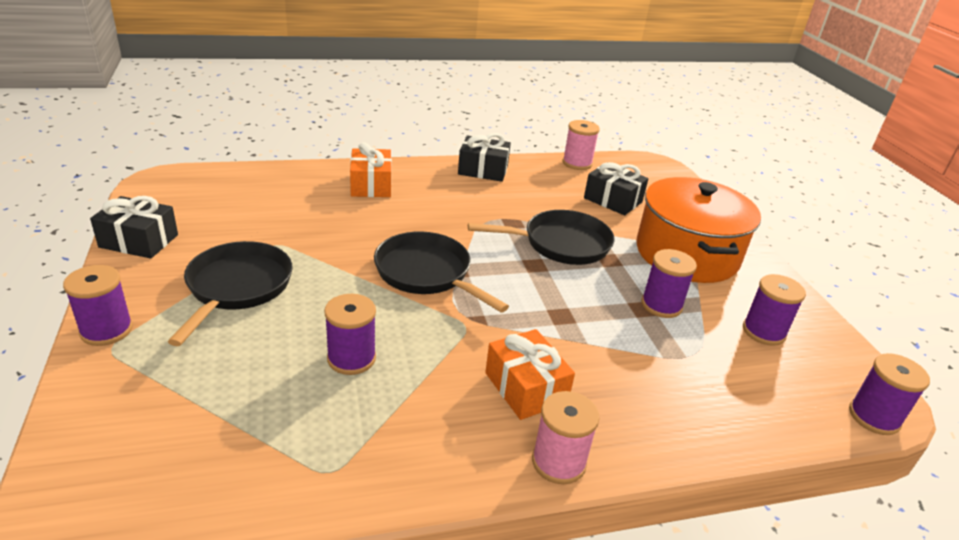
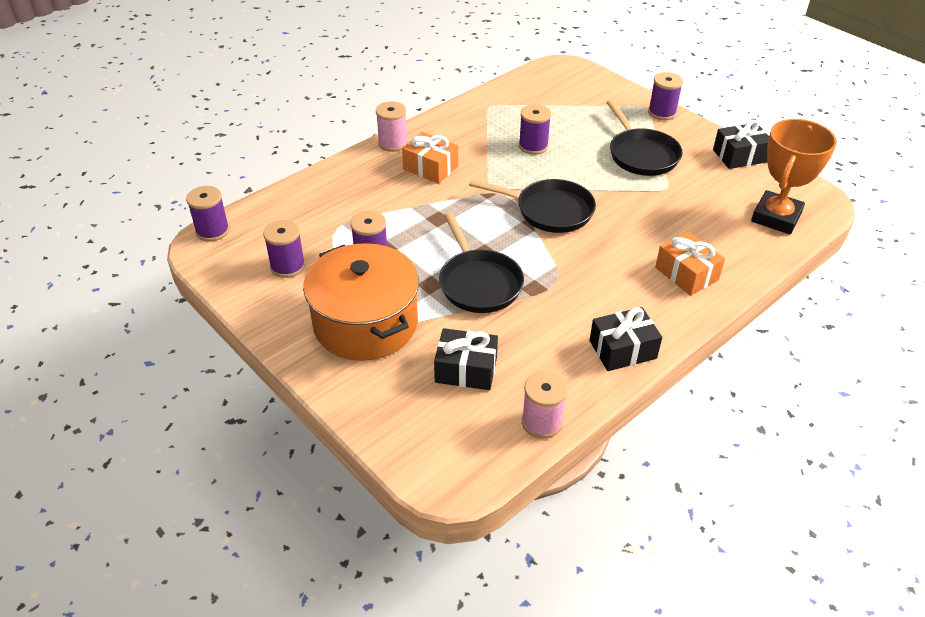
camera: 155 degrees right, 10 degrees up
black pan [468,210,614,265] -> black pan turned 75 degrees counterclockwise [439,212,524,313]
none -> orange trophy [751,119,837,234]

